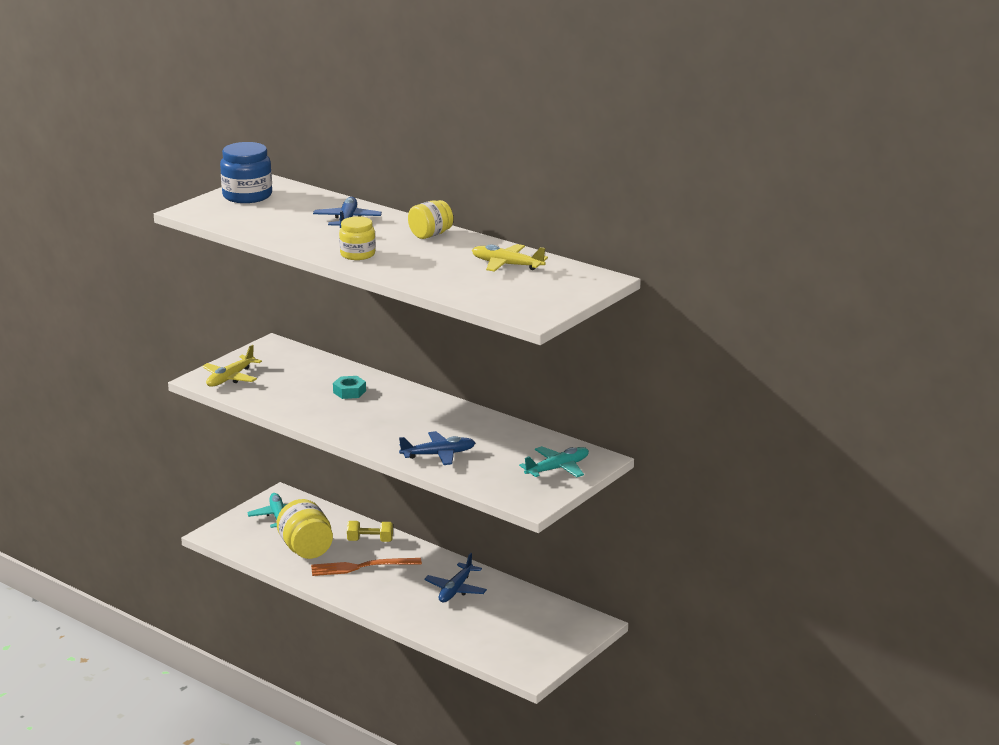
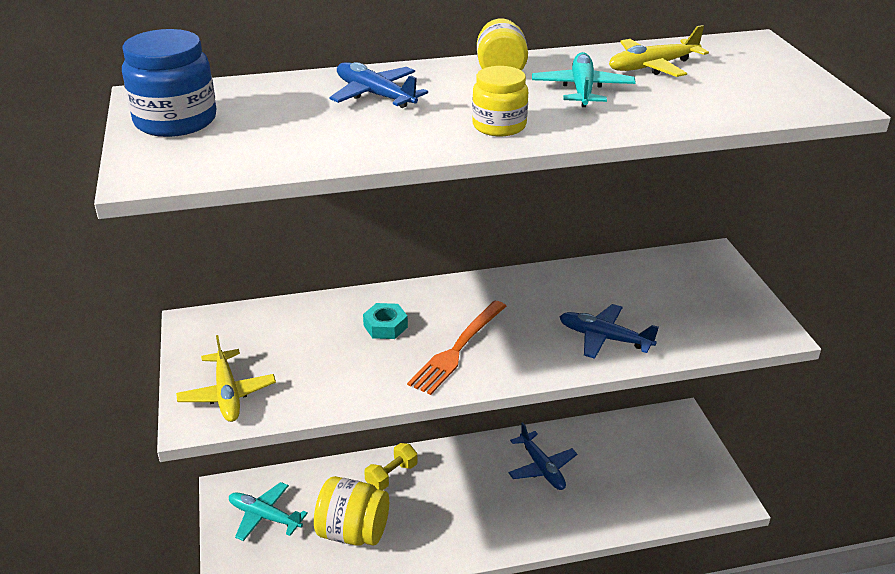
camera: 50 degrees left, 10 degrees up
orange fork [311,558,422,576] -> orange fork moved to [407,300,506,395]
blue plane [399,431,475,465] -> blue plane turned 90 degrees counterclockwise [560,304,659,359]
turquoise plane [519,446,589,477] -> turquoise plane moved to [532,52,636,107]

